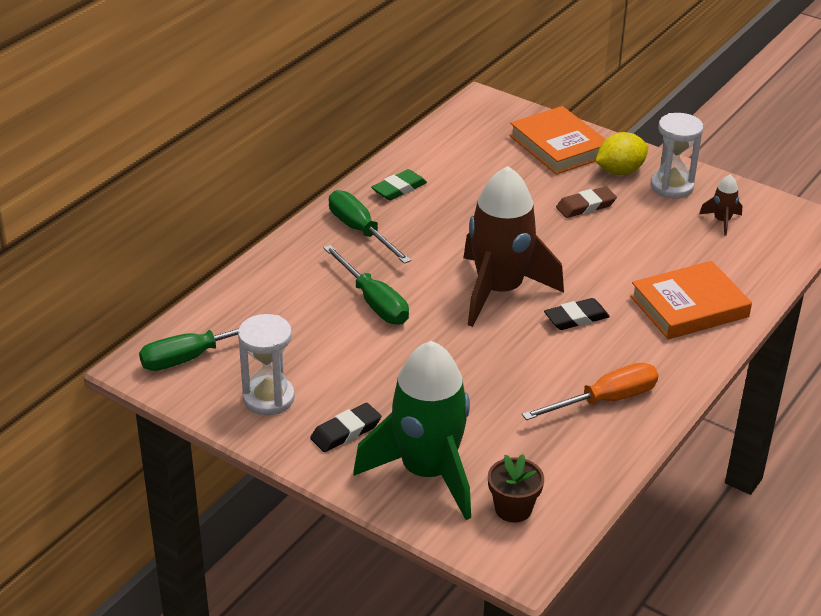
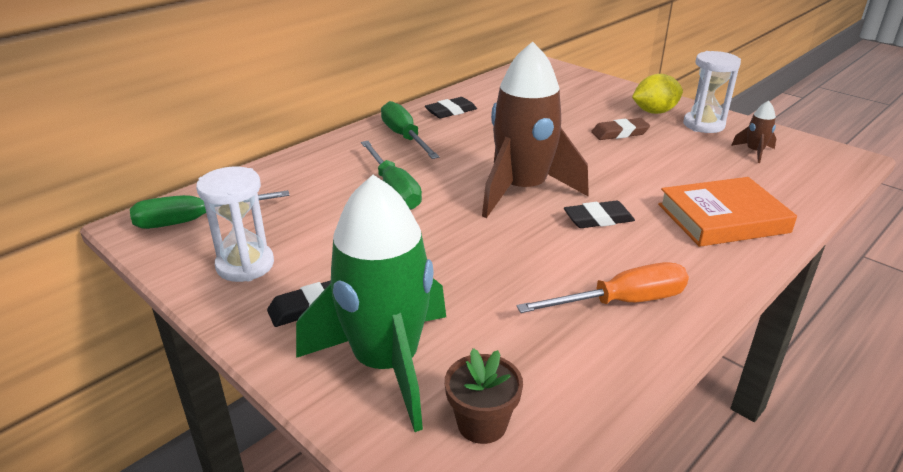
camera: 10 degrees right, 5 degrees down
green eraser [371,169,427,201] -> black eraser [425,97,477,118]
orange book [510,106,606,174] -> none

